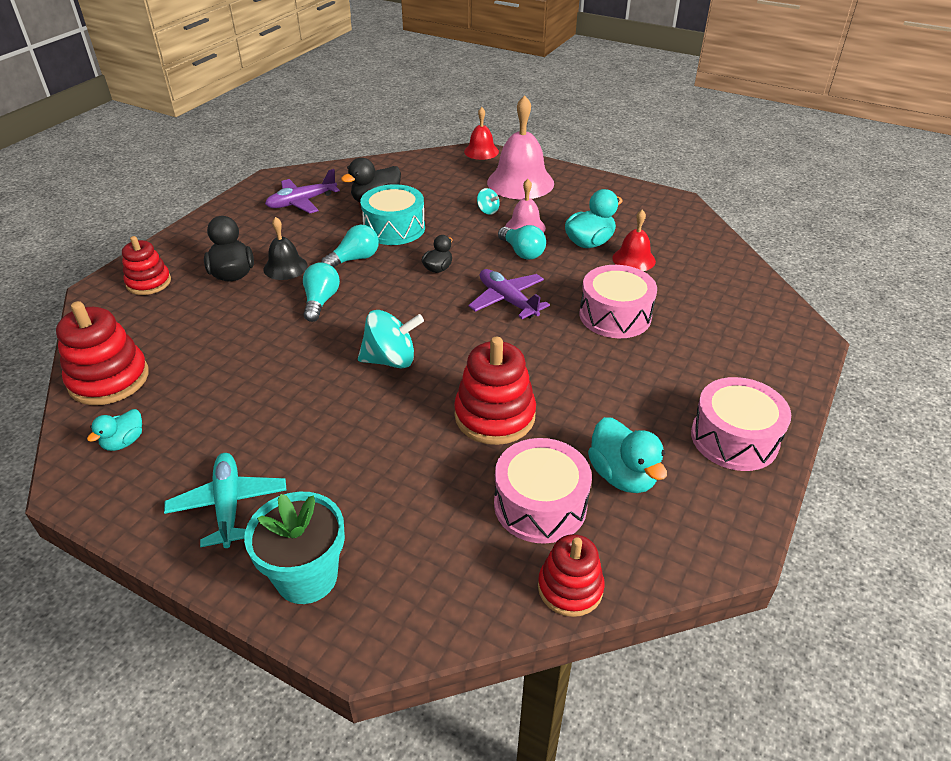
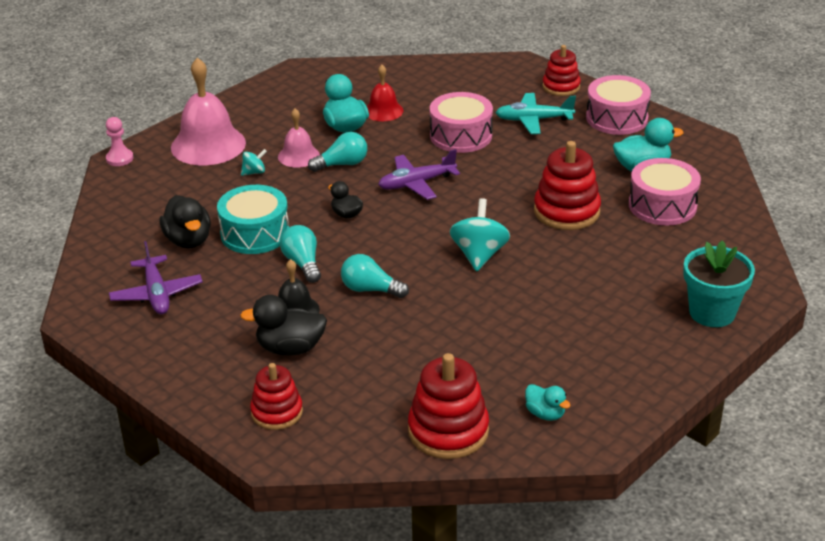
camera: 75 degrees left, 5 degrees down
turquoise plane [164,453,286,548] -> turquoise plane moved to [495,93,576,134]
red bell [464,107,499,160] -> pink pawn [106,117,133,166]
red stacking toy [538,534,605,617] -> red stacking toy moved to [542,45,581,96]

